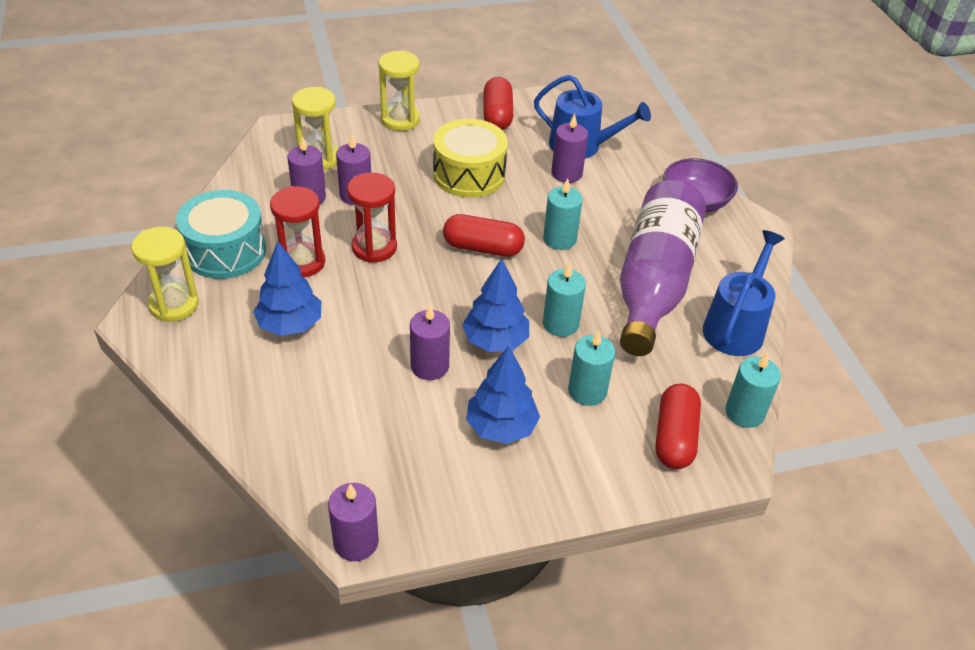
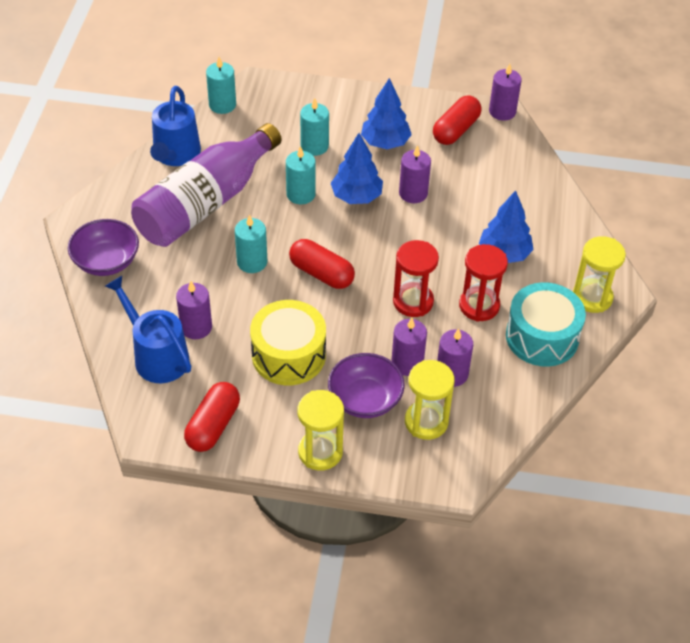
camera: 155 degrees left, 5 degrees up
red capsule [656,383,701,469] -> red capsule moved to [433,96,482,145]
blue watering can [703,230,785,356] -> blue watering can turned 45 degrees counterclockwise [150,86,201,166]
none -> purple bowl [328,353,405,418]

